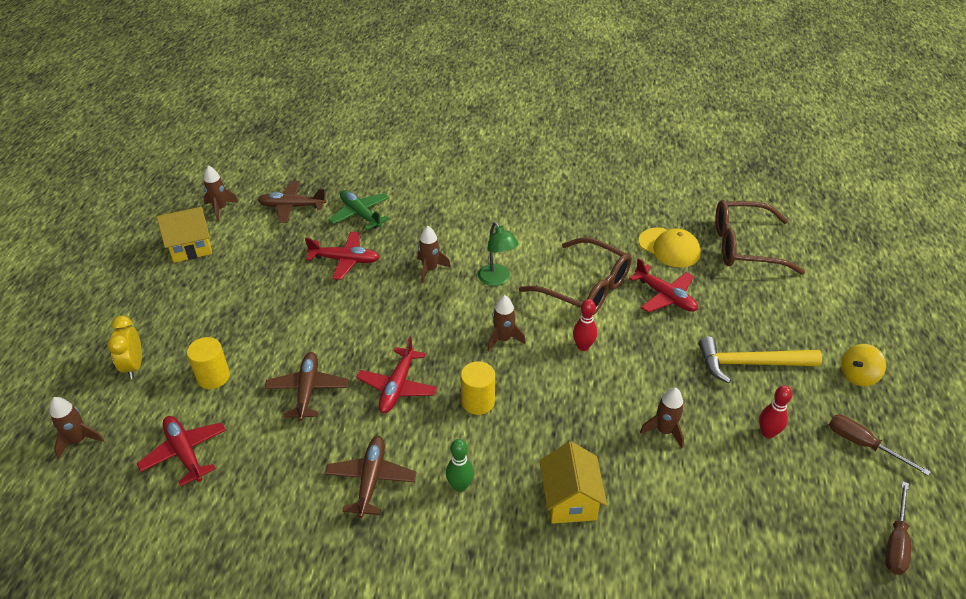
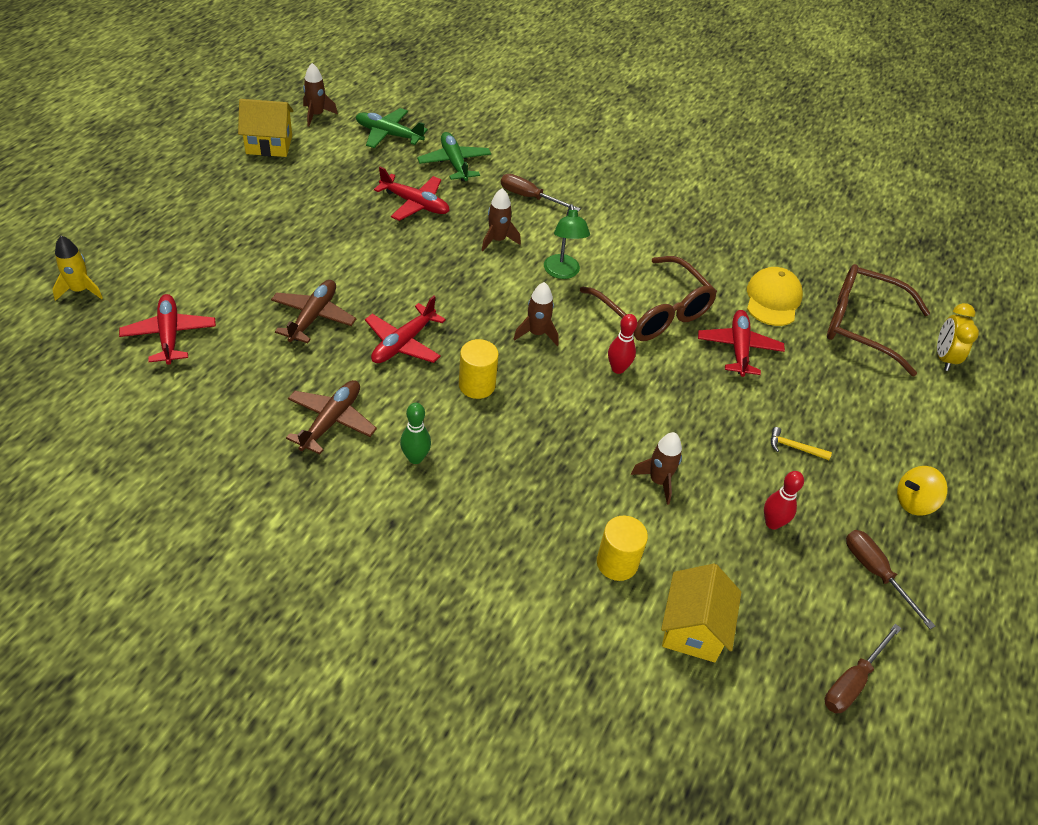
camera: 15 degrees right, 5 degrees up
brown rocket [50,397,104,459] -> yellow rocket [52,236,103,301]
yellow clock [107,315,142,379] -> yellow clock moved to [937,303,979,371]
yellow cylinder [187,337,230,389] -> yellow cylinder moved to [597,516,648,581]
brown plane [258,181,327,223] -> green plane [356,108,428,148]
yellow house [540,441,607,524] -> yellow house moved to [661,564,741,662]
red plane [629,258,698,313] -> red plane turned 150 degrees counterclockwise [698,310,785,377]
yellow cap [638,227,701,267] -> yellow cap turned 135 degrees counterclockwise [747,267,803,326]
yellow hammer [699,336,822,384] -> yellow hammer [771,427,832,460], size x0.45
none -> brown screwdriver [501,174,581,212]

